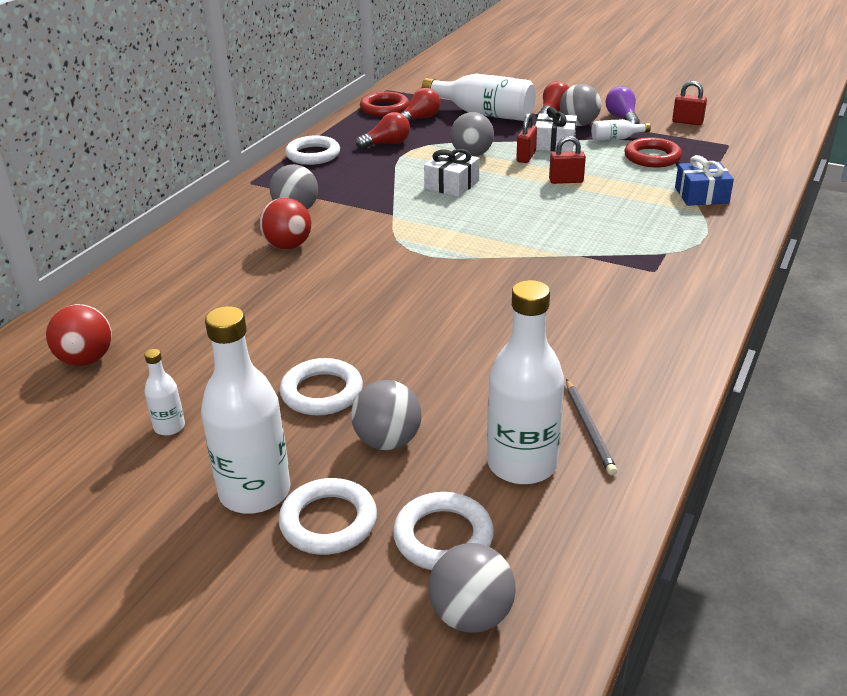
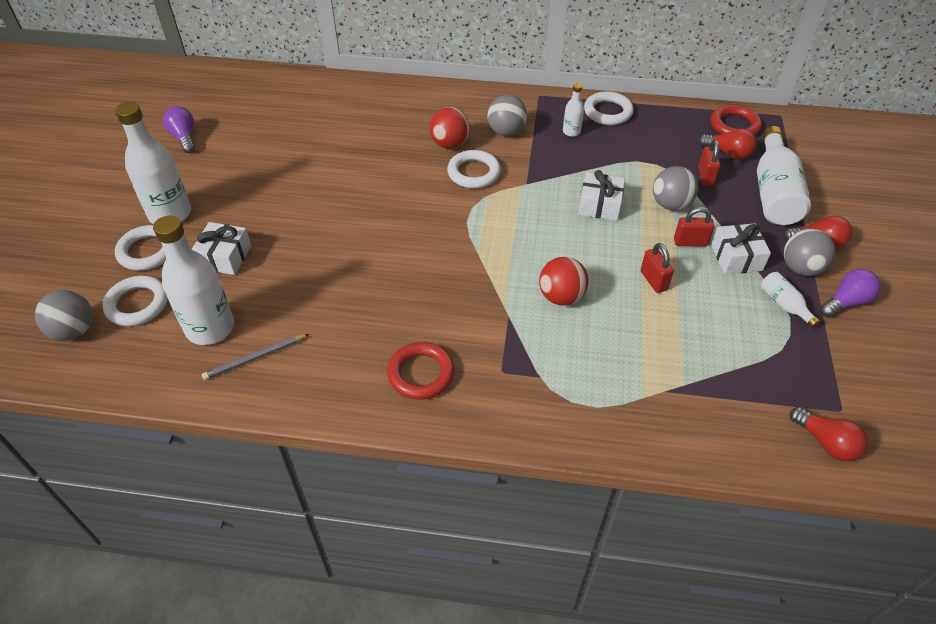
camera: 70 degrees right, 15 degrees up
red ball [46,304,112,366] -> red ball moved to [539,257,589,306]
white bottle [144,349,185,436] -> white bottle moved to [563,83,584,137]
white ring [280,358,363,415] -> white ring moved to [447,150,501,188]
grey ball [351,380,421,450] -> white gift [192,222,251,275]
red light bulb [356,112,410,149] -> red light bulb moved to [790,407,868,461]
red ring [624,137,682,167] -> red ring moved to [387,342,455,400]
red padlock [672,81,707,125] -> red padlock moved to [698,140,720,186]
blue gift [675,155,734,206] -> none
none -> purple light bulb [163,106,195,153]

